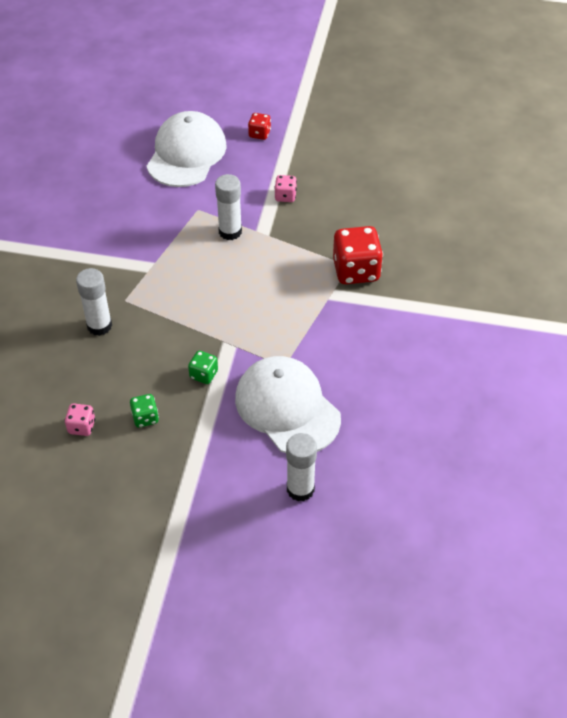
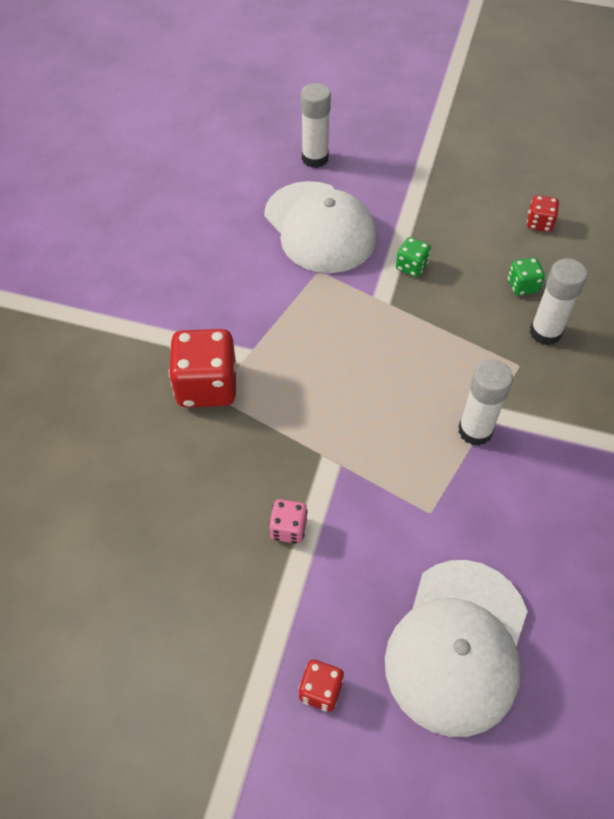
camera: 175 degrees left, 5 degrees up
pink dice [65,403,95,436] -> red dice [527,195,559,232]
green dice [130,394,159,428] -> green dice moved to [508,258,545,296]
white glue stick [215,174,242,240] -> white glue stick moved to [458,359,513,446]

